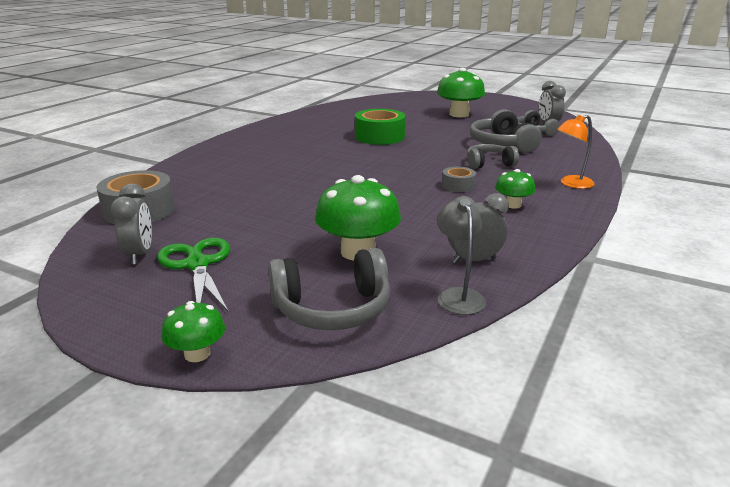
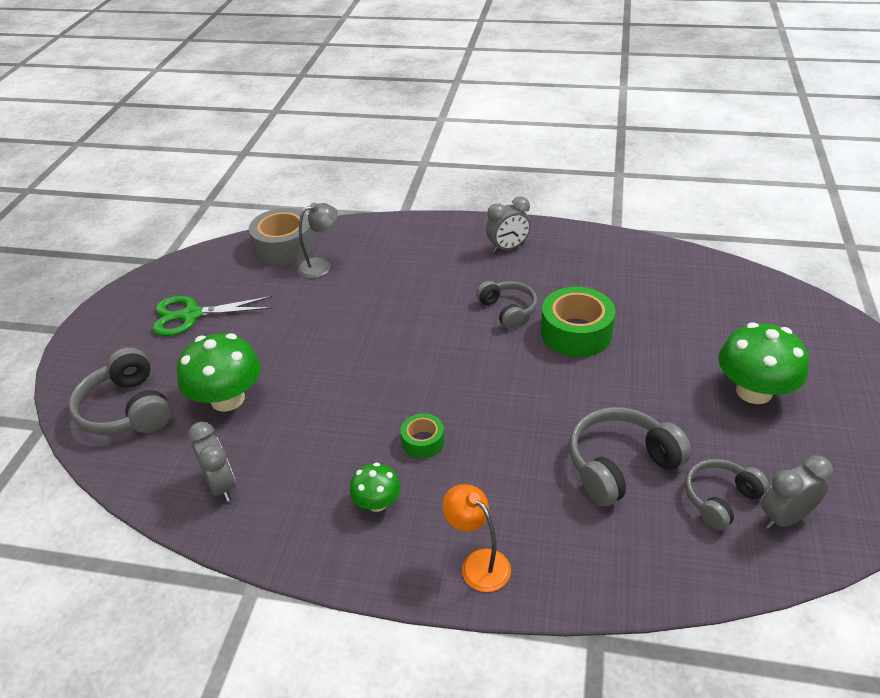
camera: 75 degrees right, 15 degrees up
grey clock [111,184,152,265] -> grey clock moved to [486,196,531,253]
green scissors [157,238,230,312] -> green scissors turned 150 degrees counterclockwise [152,296,272,336]
green mushroom [161,301,225,362] -> none
grey lamp [437,198,486,315] -> grey lamp moved to [298,202,338,278]
grey tape [442,167,476,192] -> green tape [401,413,445,459]
grey headphones [467,144,519,169] -> grey headphones moved to [476,281,537,329]

